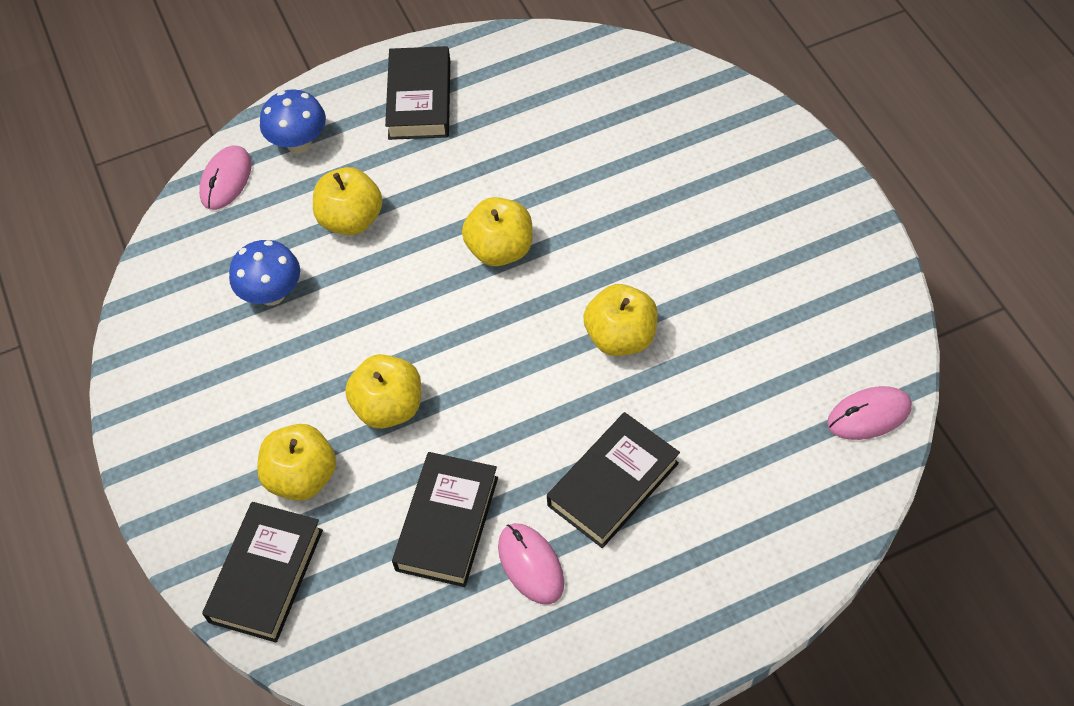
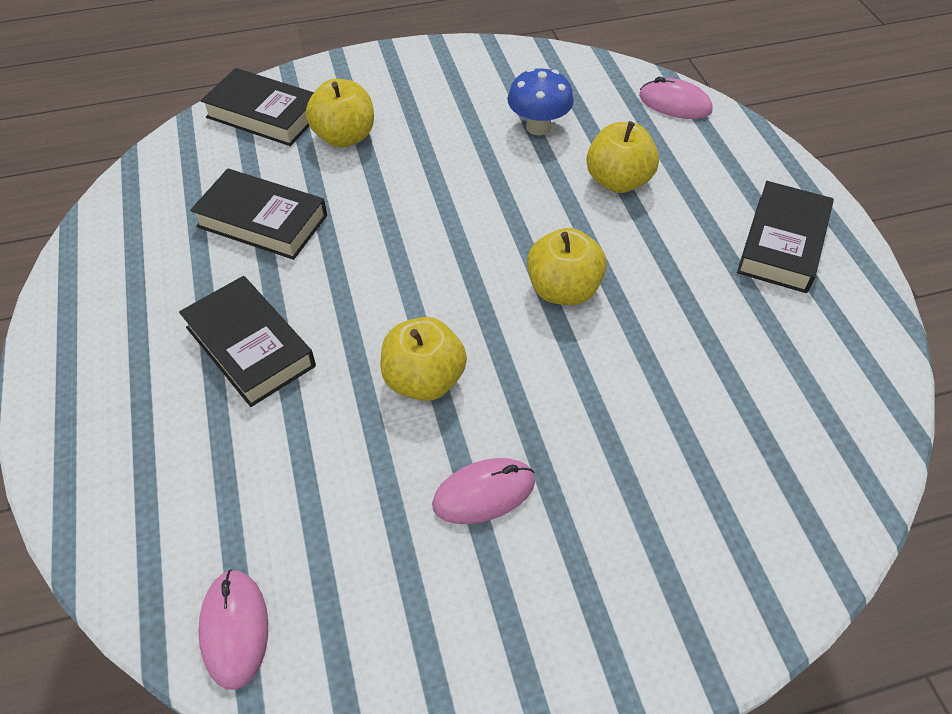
camera: 95 degrees right, 5 degrees down
blue mushroom [260,89,326,153] -> none
yellow apple [345,354,421,429] -> none
black book [385,46,450,140] -> black book turned 75 degrees counterclockwise [737,181,834,293]
pink mouse [498,523,564,605] -> pink mouse moved to [432,458,535,524]

